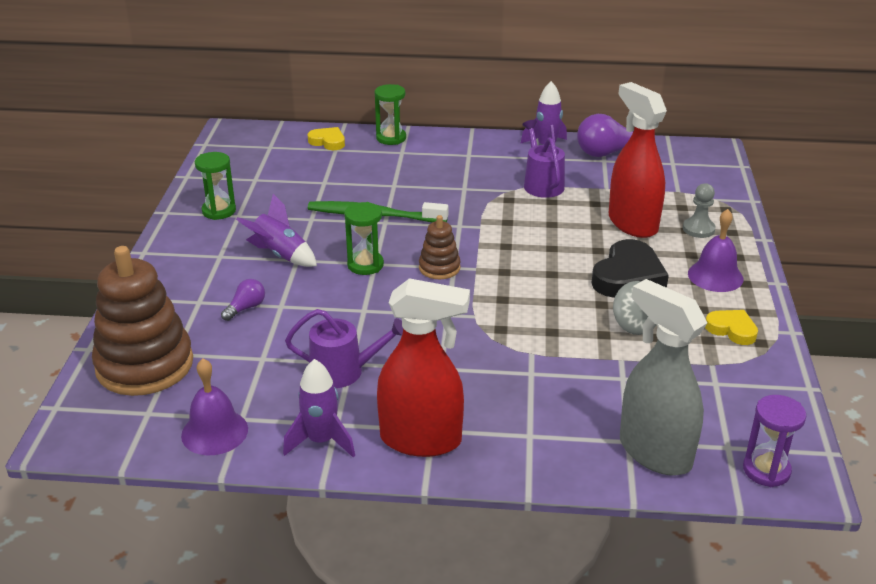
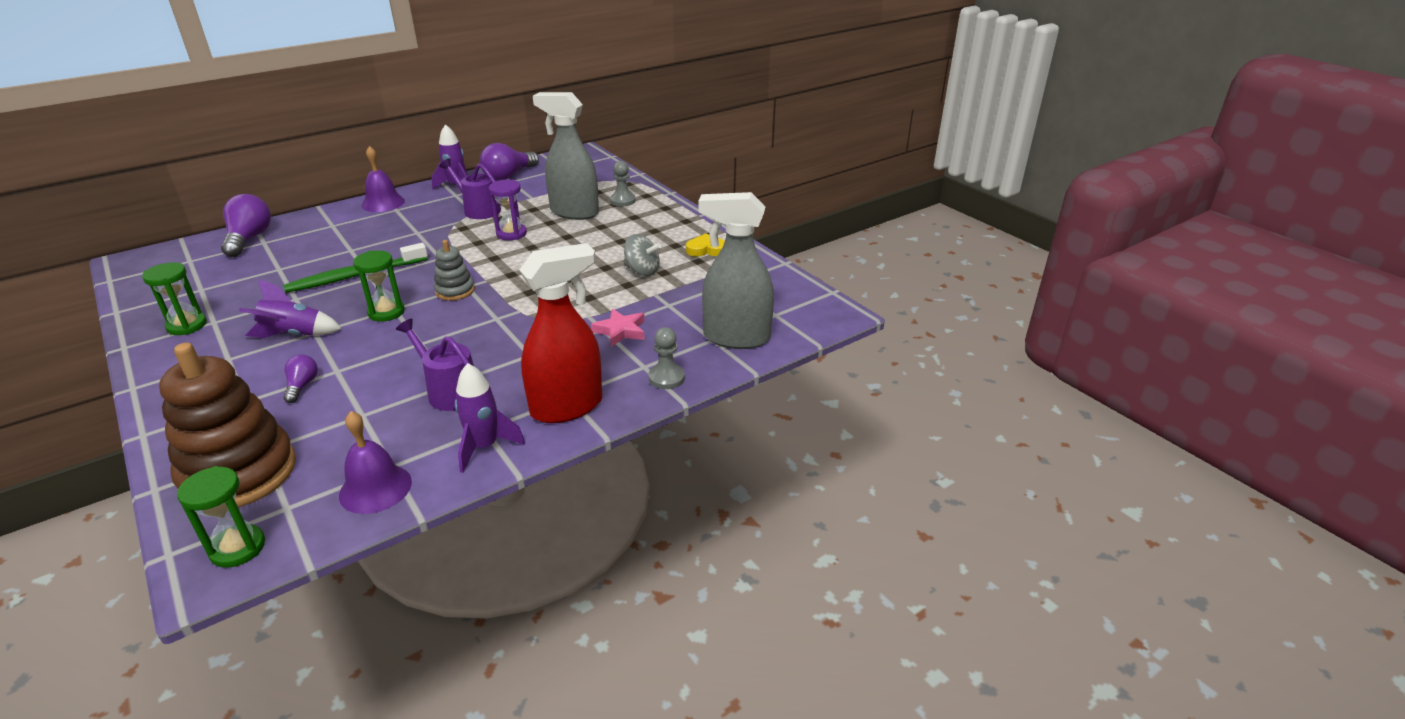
camera: 40 degrees left, 0 degrees up
purple watering can [285,309,403,388] -> purple watering can turned 105 degrees counterclockwise [396,318,474,411]
yellow heart [308,127,345,150] -> purple light bulb [221,194,271,257]
green hourglass [375,84,406,145] -> green hourglass moved to [177,466,265,568]
brown stacking toy [419,215,461,279] -> grey stacking toy [434,240,475,301]
black heart [592,239,669,298] -> none
red spray bottle [609,82,667,238] -> grey spray bottle [533,92,599,220]
purple bell [688,209,743,292] -> purple bell moved to [362,146,405,212]
purple hourglass [743,395,806,487] -> purple hourglass moved to [489,180,527,240]
none -> pink star [591,309,645,347]
none -> grey pawn [649,327,685,389]

